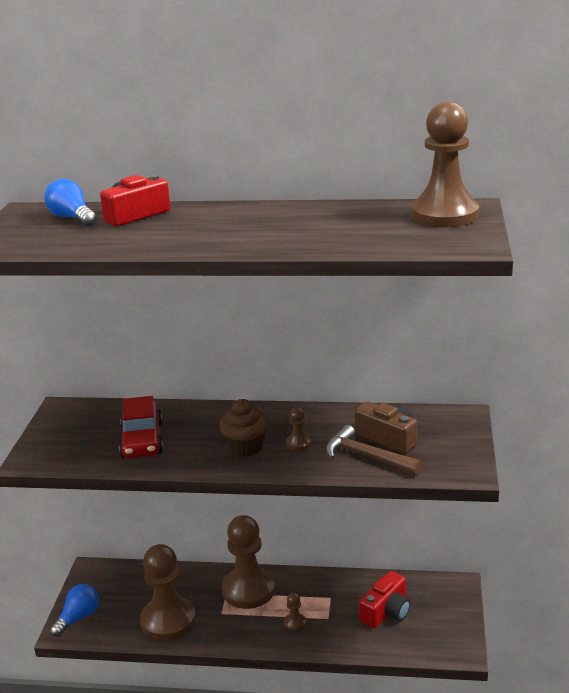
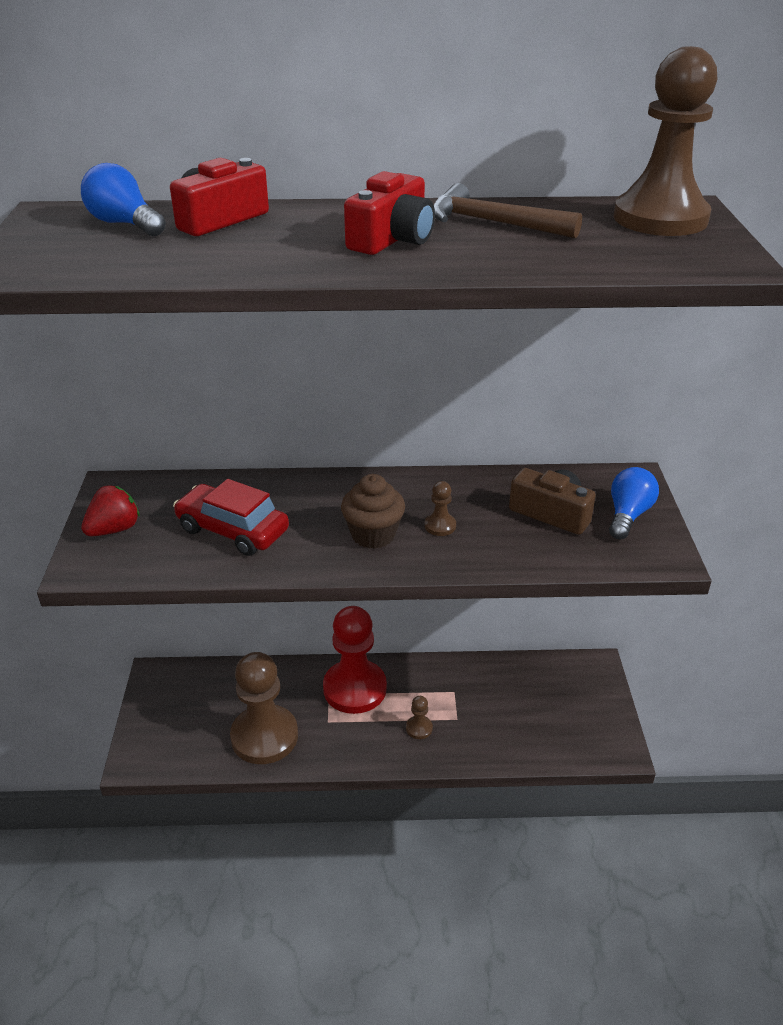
camera: 10 degrees left, 10 degrees up
blue light bulb [50,584,99,637] -> blue light bulb moved to [609,467,659,539]
red car [119,396,163,458] -> red car turned 135 degrees clockwise [173,479,289,556]
brown pawn [222,515,275,609] -> red pawn [323,606,387,714]
brown hammer [326,425,423,475] -> brown hammer moved to [434,183,582,238]
red camera [359,571,411,628] -> red camera moved to [344,171,435,255]
none -> red strawberry [81,485,140,536]

